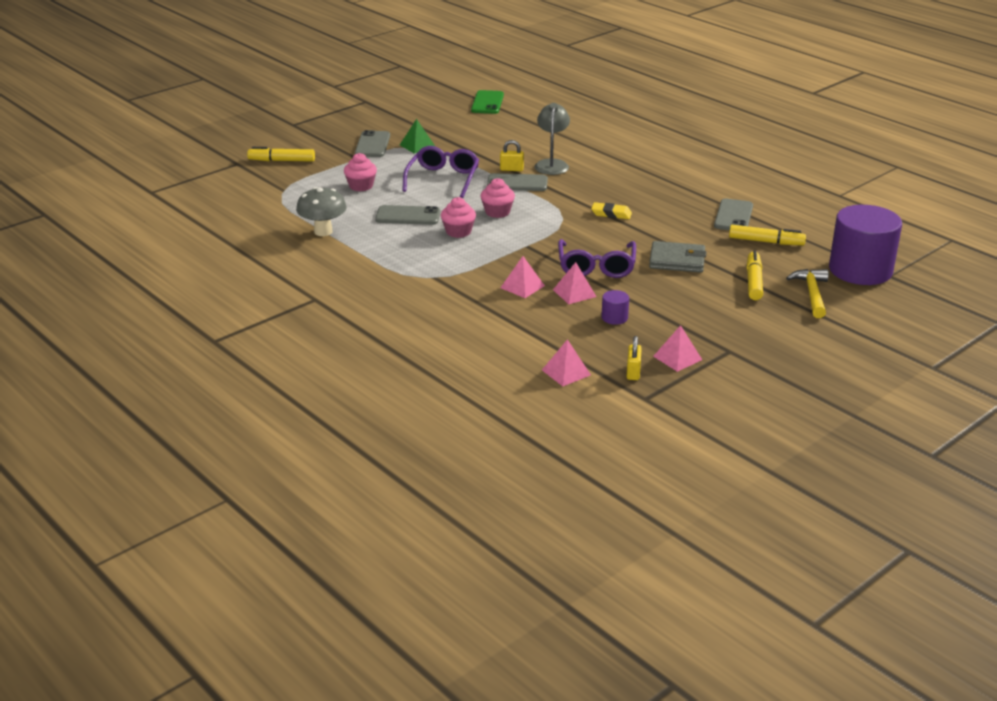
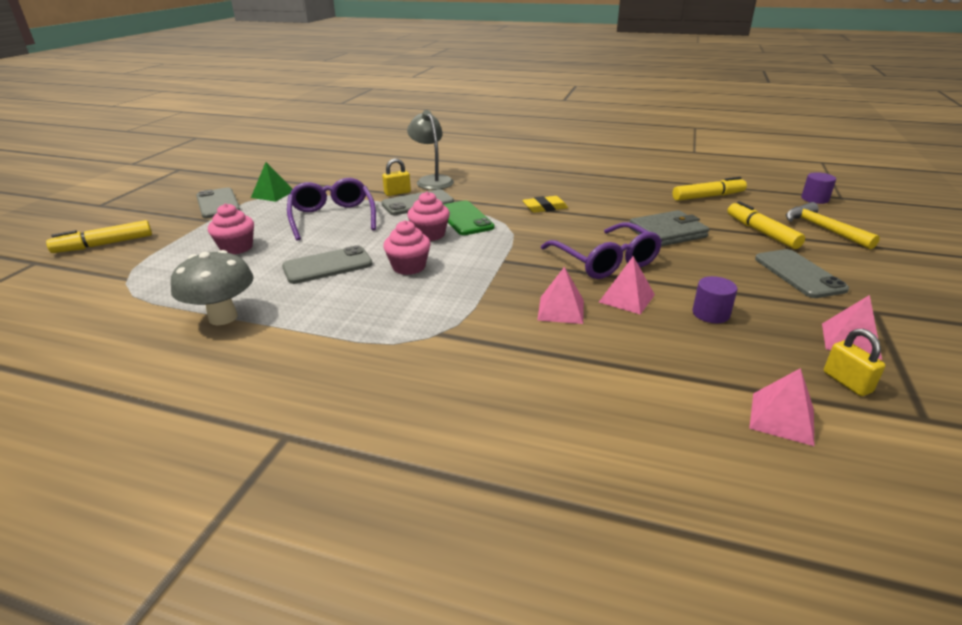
camera: 30 degrees left, 0 degrees up
green phone [471,90,504,114] -> green phone moved to [443,201,494,235]
grey phone [714,199,753,230] -> grey phone moved to [755,249,849,298]
purple cylinder [829,205,902,285] -> purple cylinder [801,172,836,204], size x0.40

